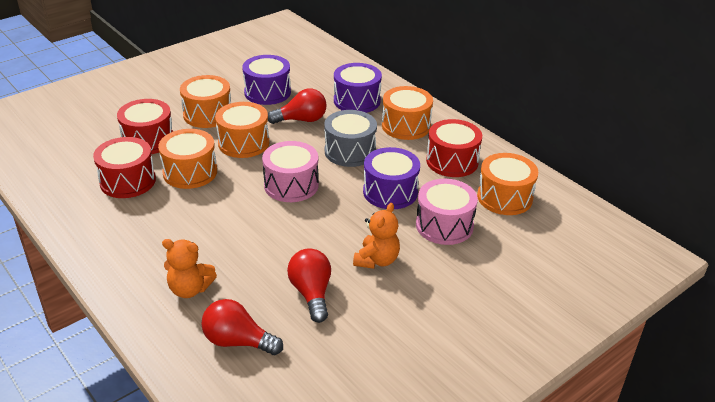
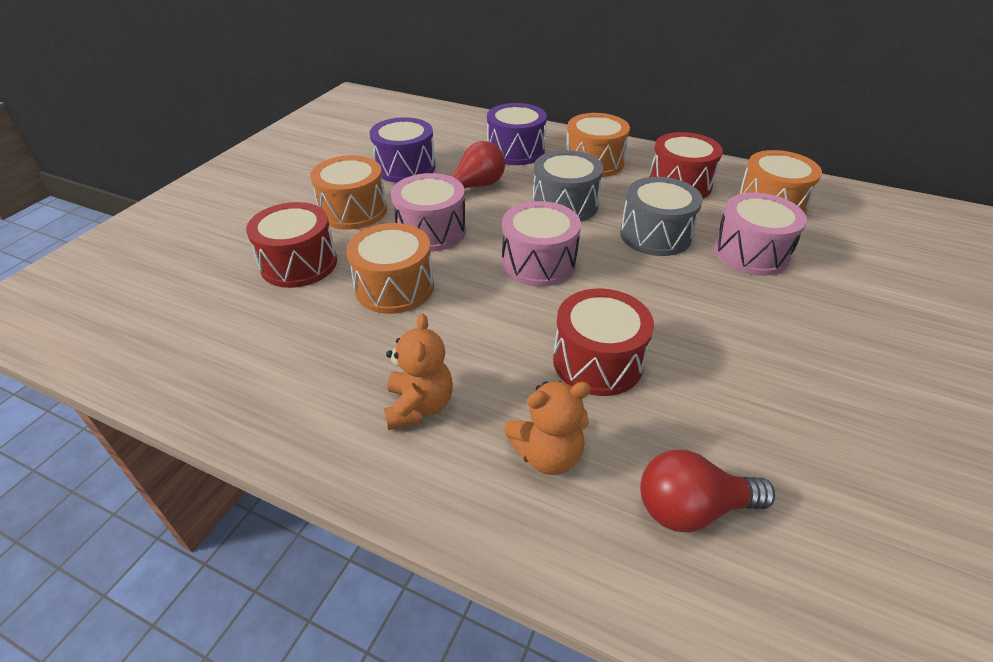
camera: 25 degrees left, 5 degrees up
red drum [93,137,156,198] -> red drum moved to [553,288,654,396]
orange drum [215,102,269,158] -> pink drum [391,173,466,252]
red light bulb [287,248,331,323] -> none
orange teddy bear [353,203,400,269] -> orange teddy bear moved to [384,313,453,430]
purple drum [363,147,420,209] -> grey drum [620,177,703,256]

